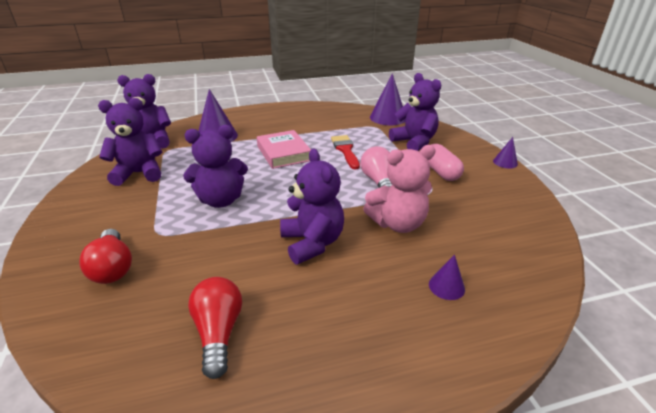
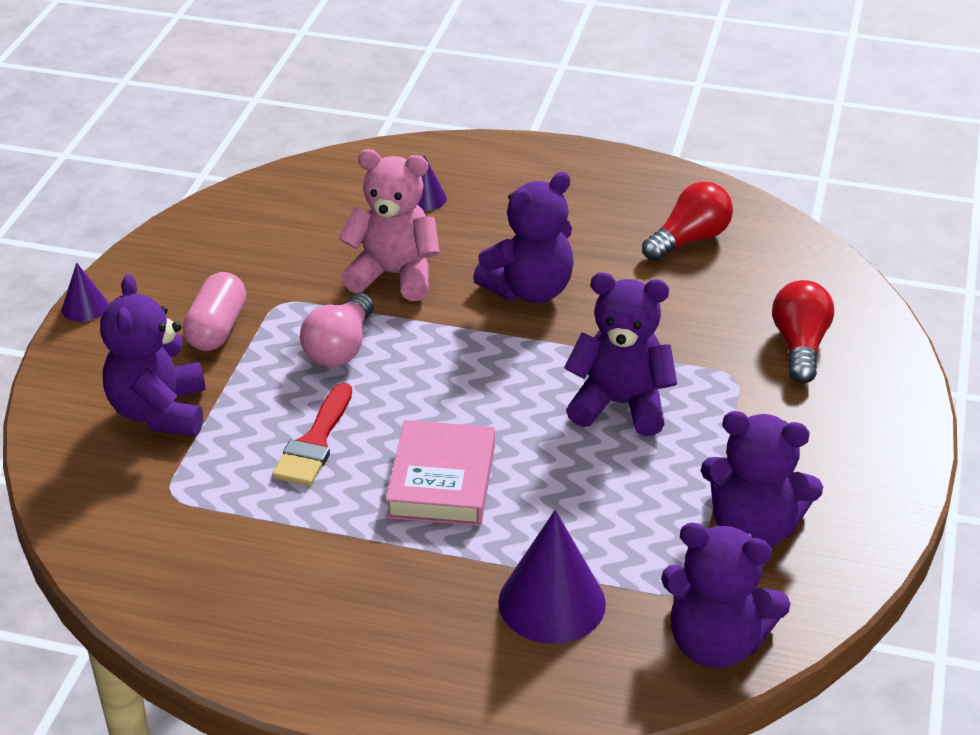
camera: 150 degrees left, 5 degrees up
red light bulb [188,277,242,379] -> red light bulb turned 150 degrees counterclockwise [642,182,733,261]
purple teddy bear [280,148,344,264] -> purple teddy bear turned 135 degrees counterclockwise [473,172,574,303]
purple cone [370,73,406,125] -> none

